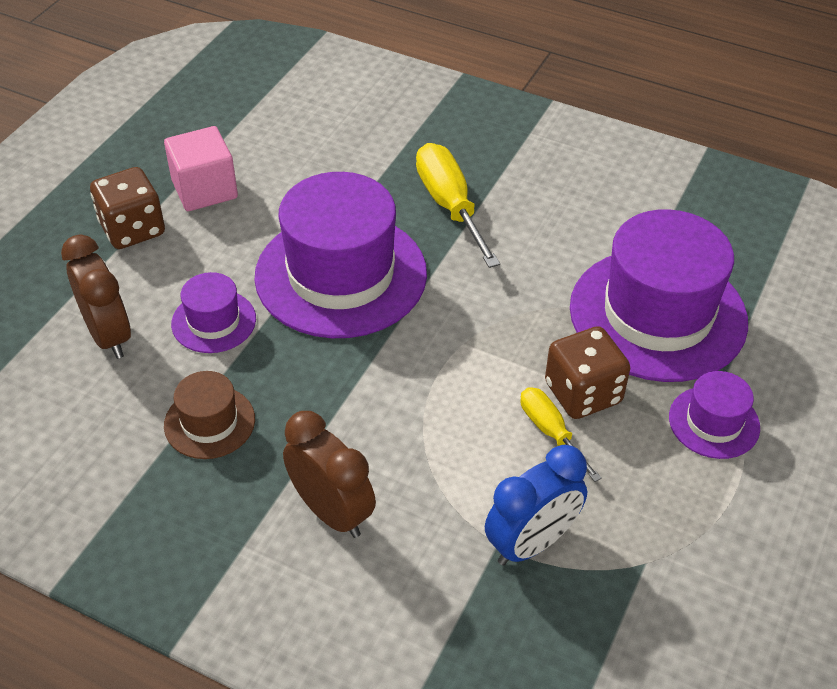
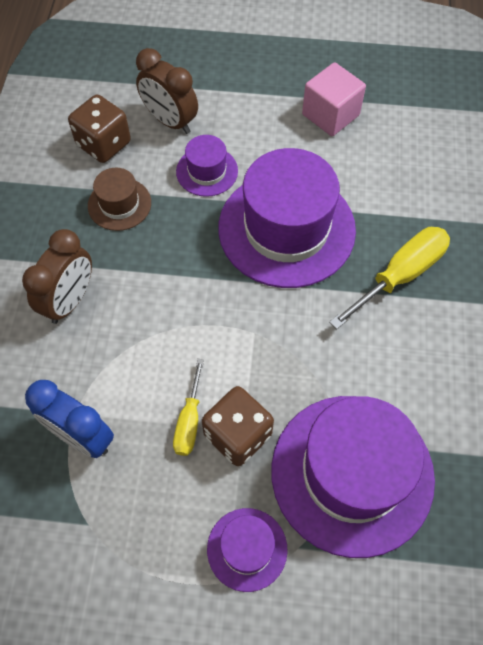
camera: 70 degrees right, 15 degrees up
brown clock [61,234,131,359] -> brown clock turned 90 degrees clockwise [136,48,198,134]
brown dice [90,167,165,249] -> brown dice moved to [68,94,131,163]
yellow screwdriver [521,387,602,482] -> yellow screwdriver turned 150 degrees clockwise [173,359,204,456]

